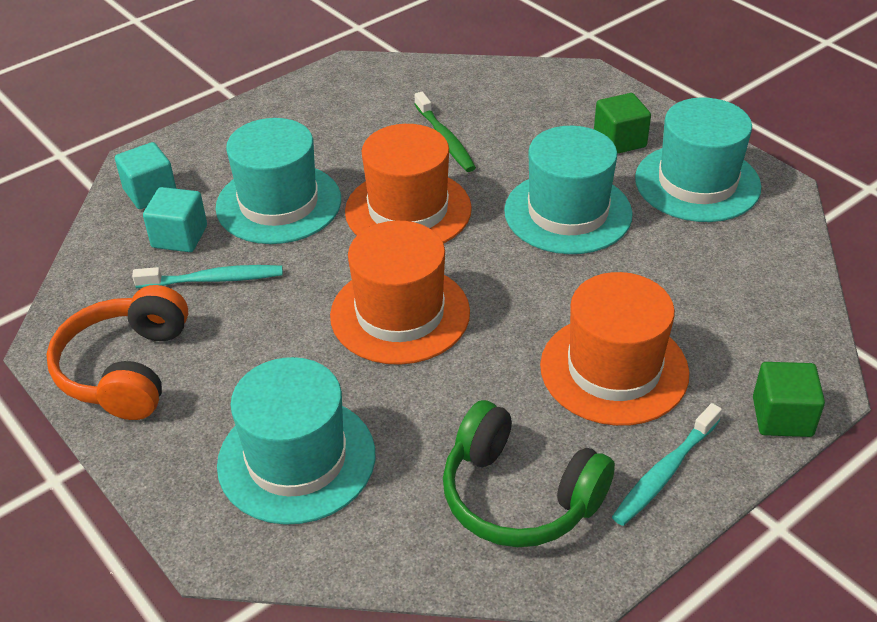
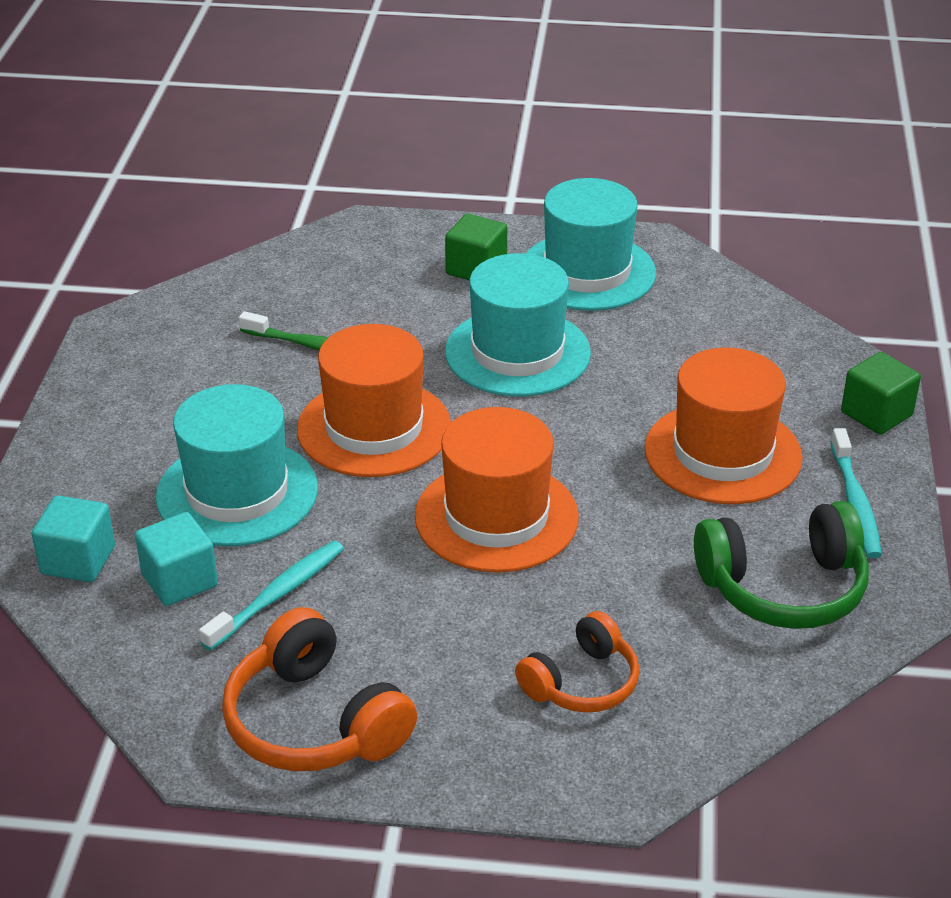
camera: 45 degrees left, 5 degrees down
turquoise hat [217,357,375,525] -> orange headphones [515,611,639,713]

